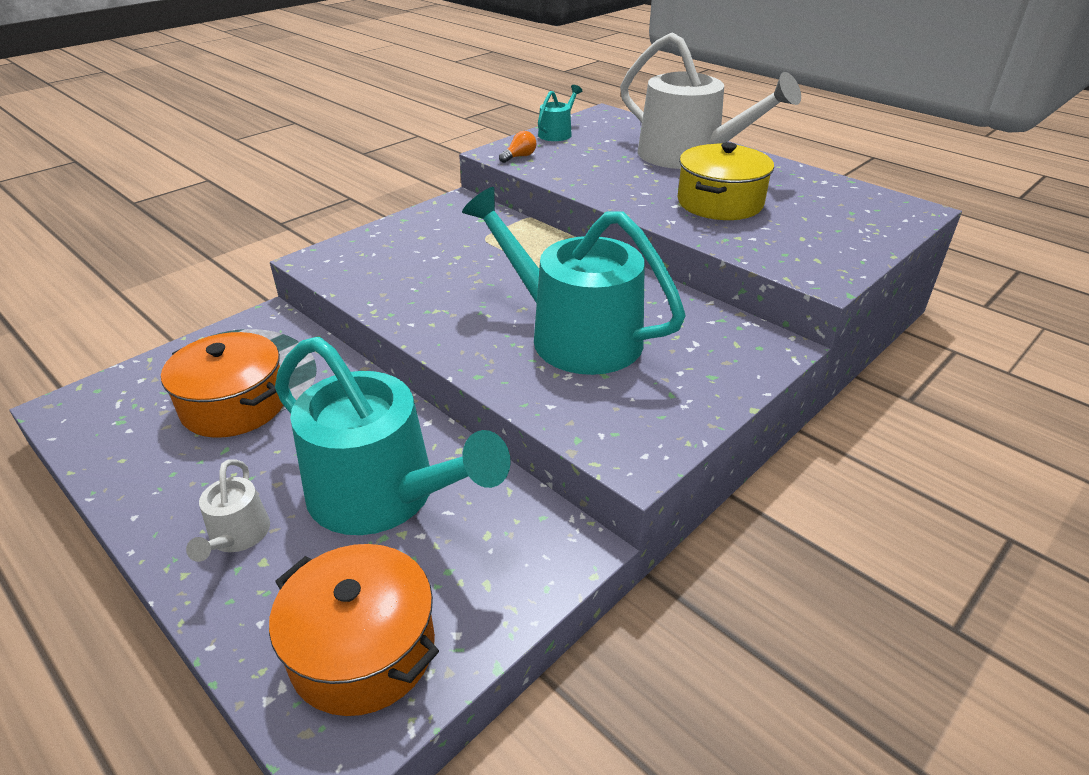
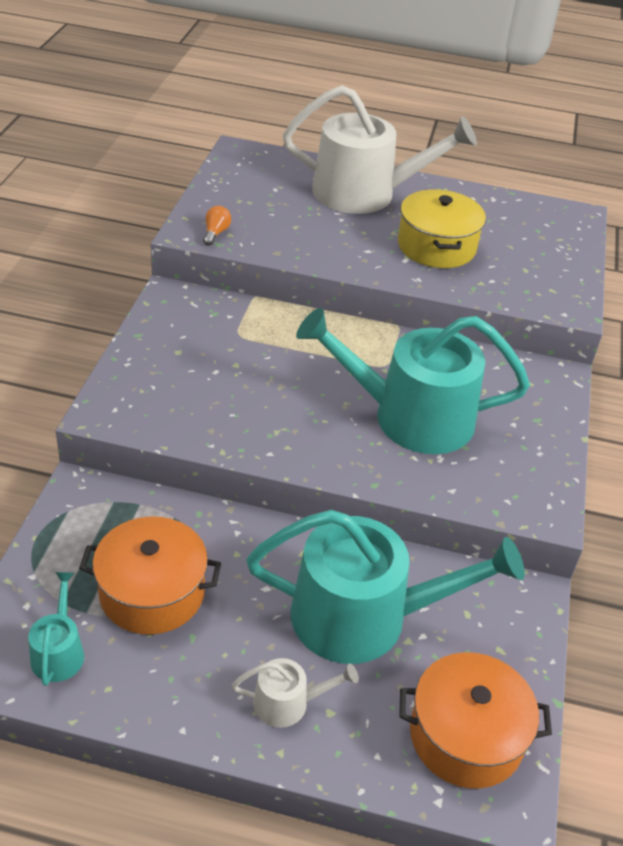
camera: 35 degrees left, 5 degrees up
white watering can [186,459,270,562] -> white watering can turned 60 degrees counterclockwise [232,658,359,728]
turquoise watering can [538,85,582,141] -> turquoise watering can moved to [28,572,84,686]

